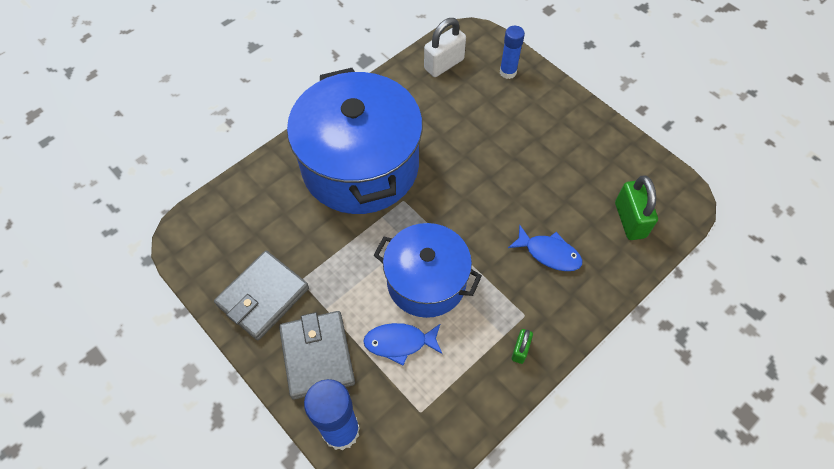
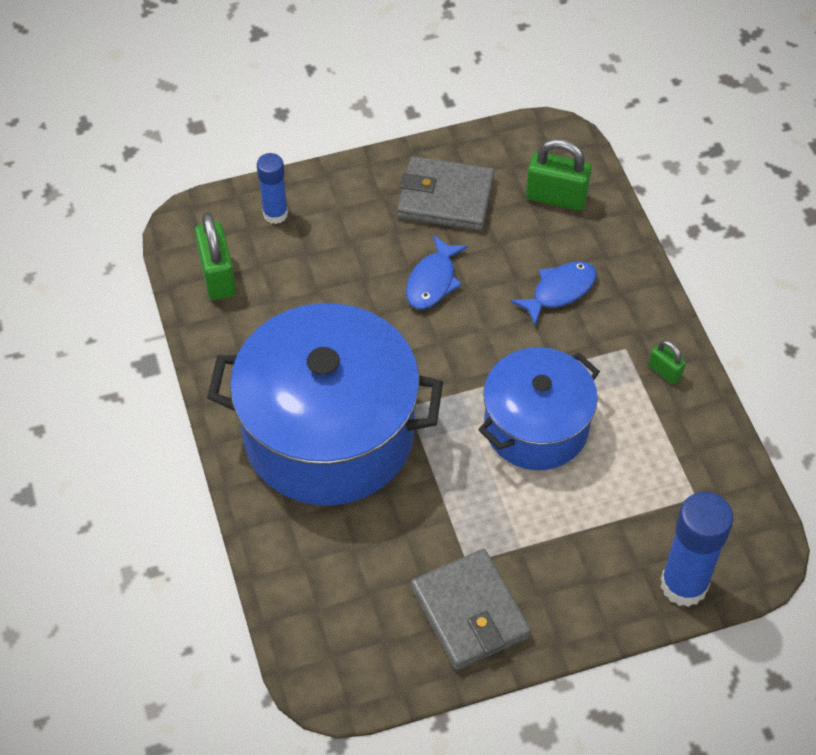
camera: 65 degrees left, 5 degrees down
grey wallet [279,311,355,400] -> grey wallet moved to [397,156,495,231]
blue fish [363,323,442,366] -> blue fish moved to [406,235,468,309]
white padlock [424,18,466,77] -> green padlock [195,213,236,300]

